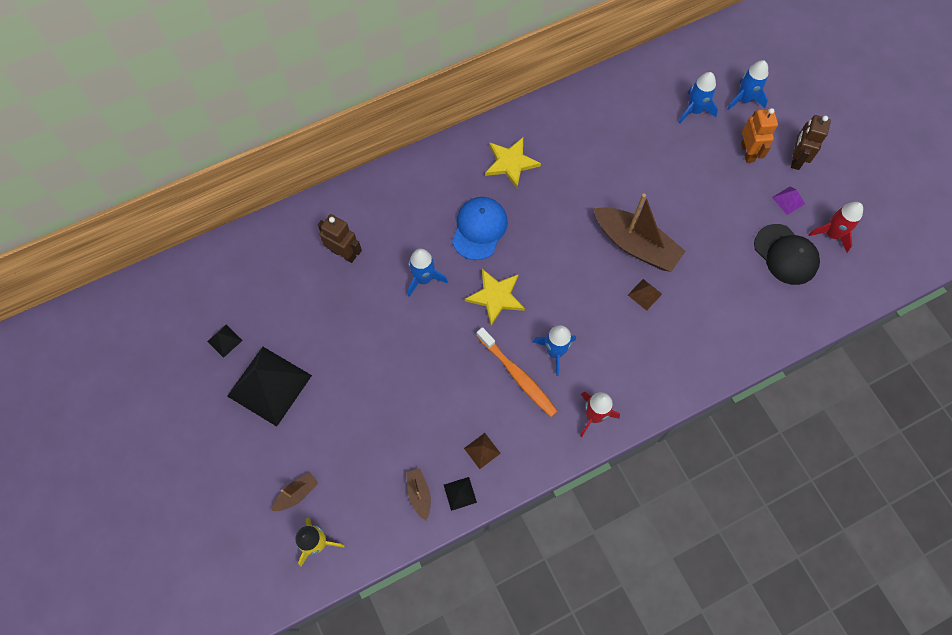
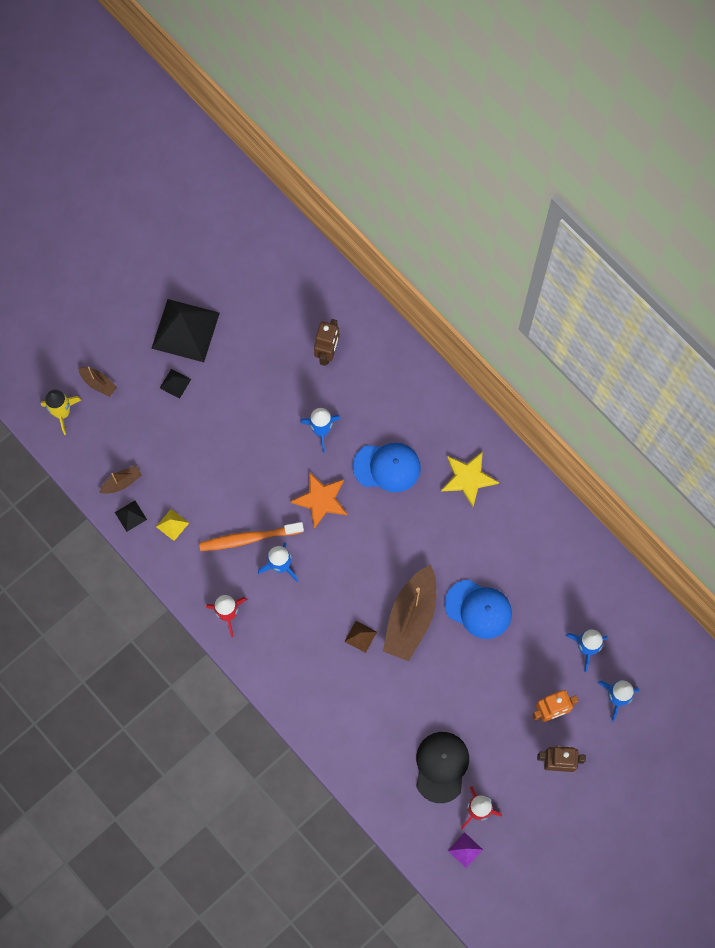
camera: 75 degrees right, 5 degrees up
black pyramid [207,324,243,358] -> black pyramid moved to [160,369,191,399]
brown pyramid [464,433,501,469] -> yellow pyramid [156,509,189,541]
yellow star [465,269,525,325] -> orange star [290,472,347,529]
orange toothbrush [477,327,558,417] -> orange toothbrush turned 45 degrees clockwise [199,522,304,551]
black cap [754,224,820,285] -> black cap turned 150 degrees clockwise [416,732,469,803]
purple pyramid [772,187,805,215] -> purple pyramid moved to [448,832,483,868]
none -> blue cap [445,580,512,639]

